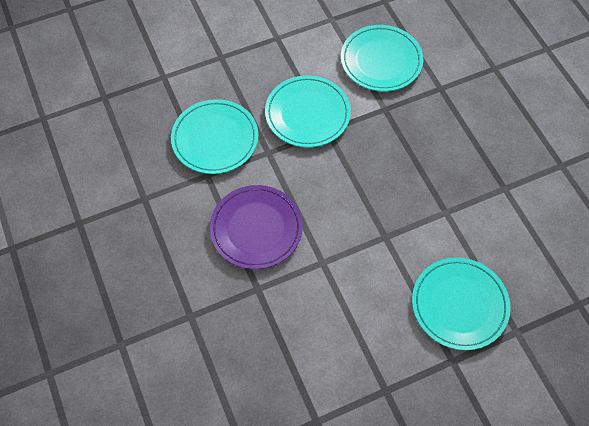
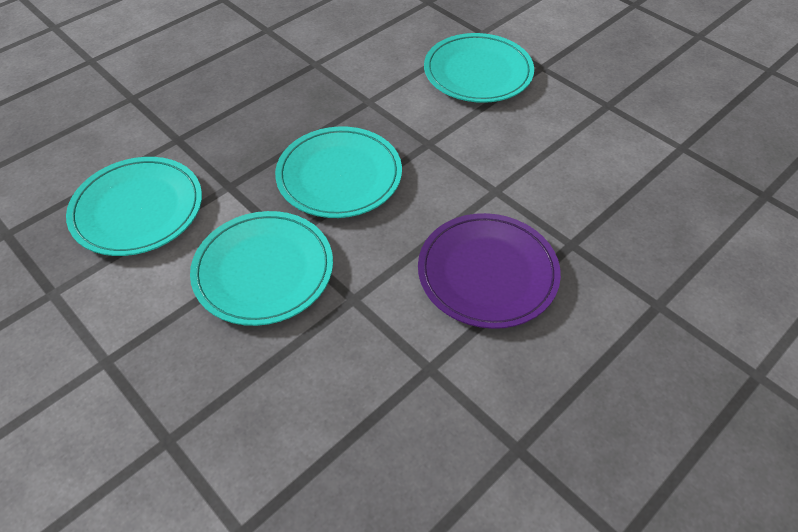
camera: 110 degrees left, 10 degrees down
turquoise plate [171,99,259,174] -> turquoise plate moved to [275,126,402,218]

